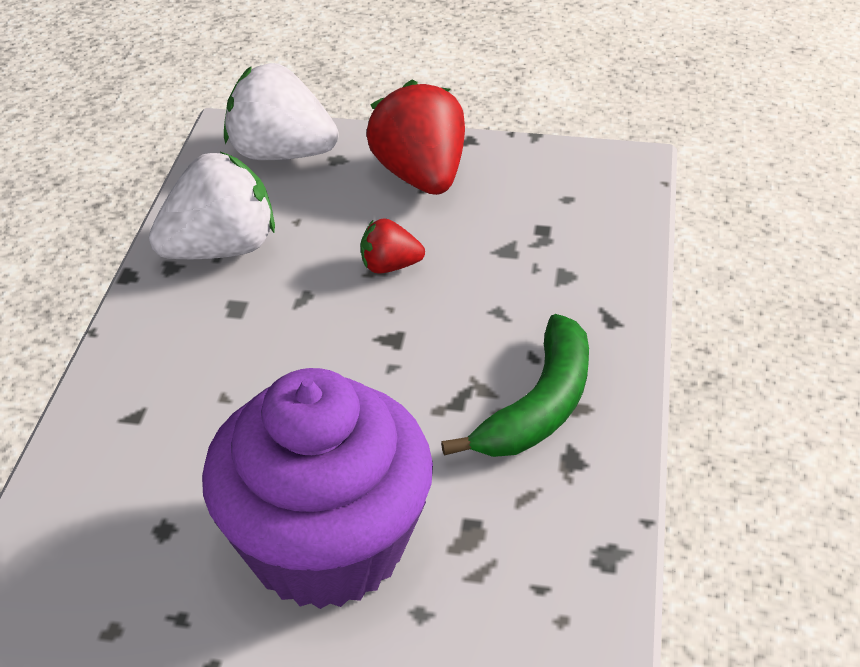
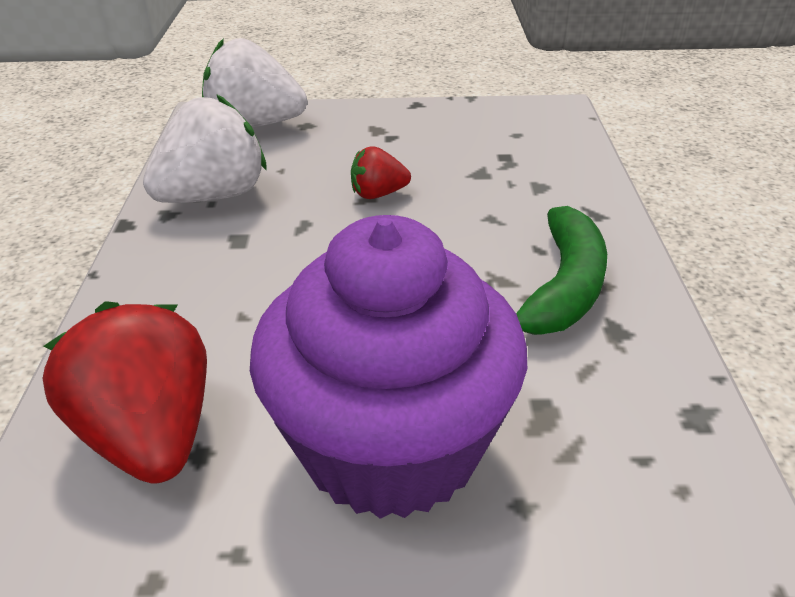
camera: 10 degrees left, 5 degrees down
red strawberry [366,80,465,195] -> red strawberry moved to [43,301,207,484]

